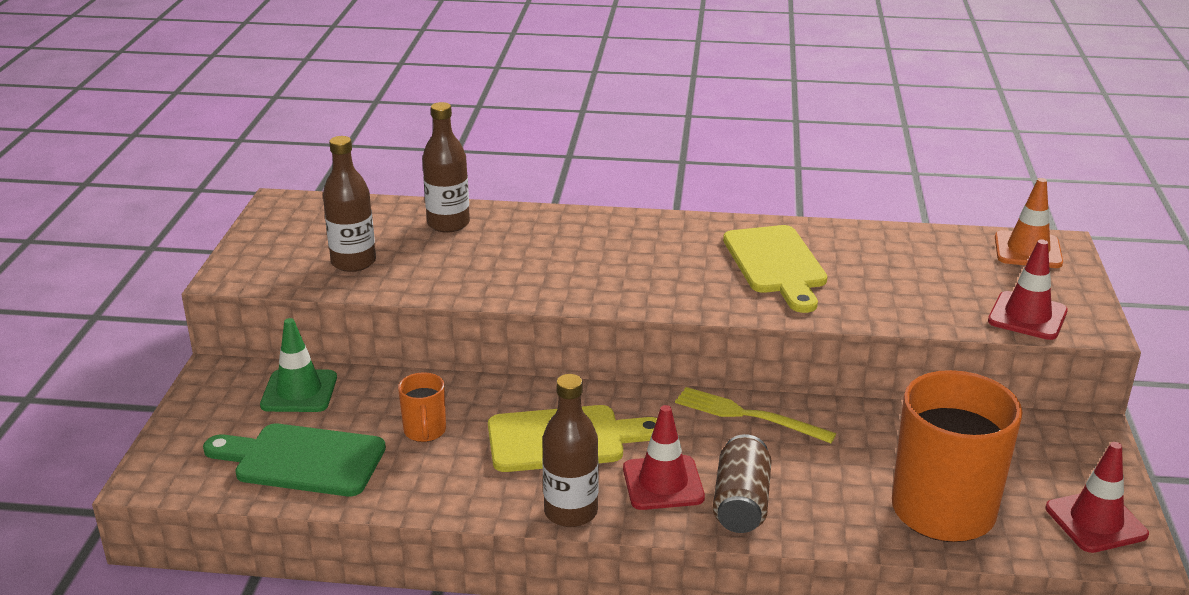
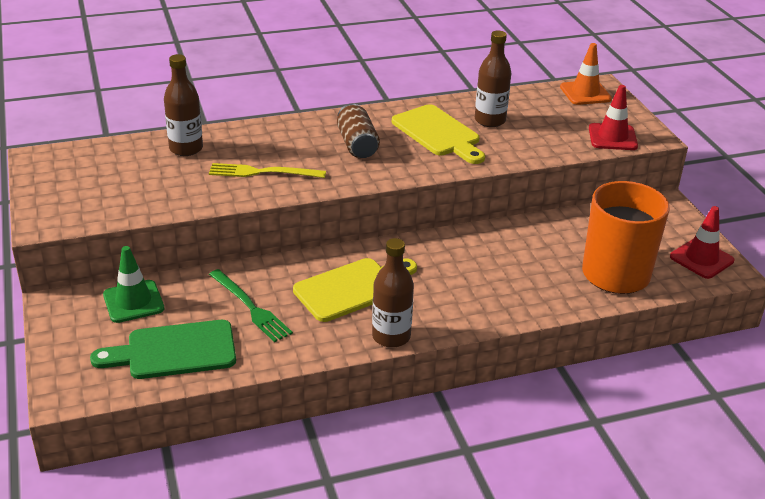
camera: 25 degrees left, 5 degrees up
brown bottle [323,136,376,272] -> brown bottle moved to [475,31,511,127]
orange mug [398,373,446,442] -> green fork [209,269,293,342]
red traffic cone [623,405,705,510] -> none
yellow fork [675,387,836,443] -> yellow fork moved to [209,163,326,178]
brown can [713,434,772,533] -> brown can moved to [337,104,380,158]

